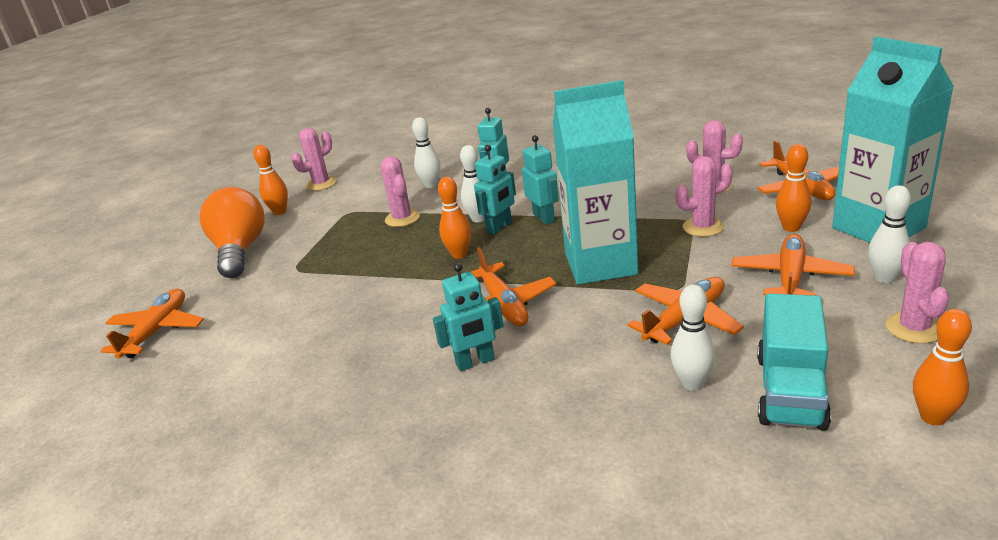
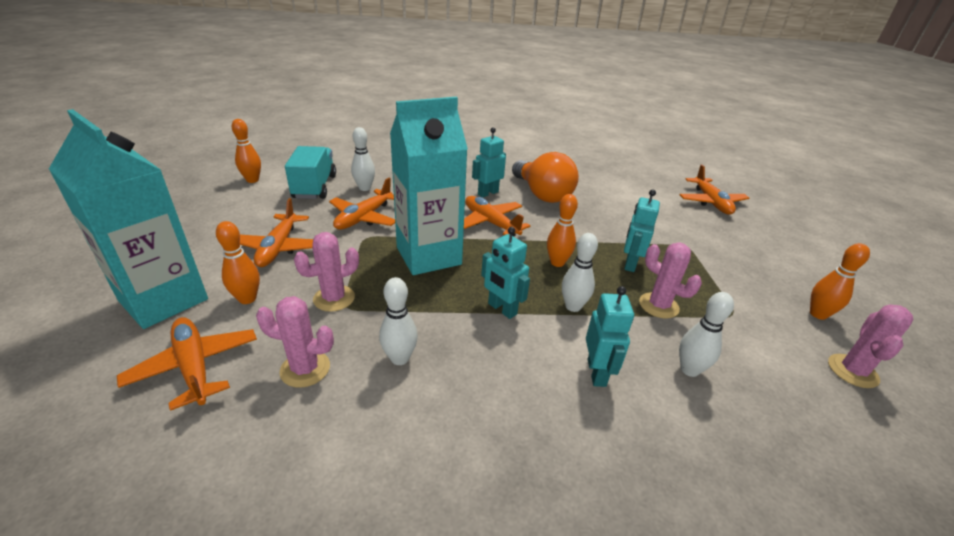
camera: 155 degrees right, 5 degrees up
orange light bulb [200,187,265,278] -> orange light bulb moved to [512,152,579,203]
turquoise robot [474,145,516,235] -> turquoise robot moved to [624,190,660,272]
white bowling pin [868,185,911,283] -> white bowling pin moved to [379,277,418,365]
pink cactus [886,242,949,344] -> none

